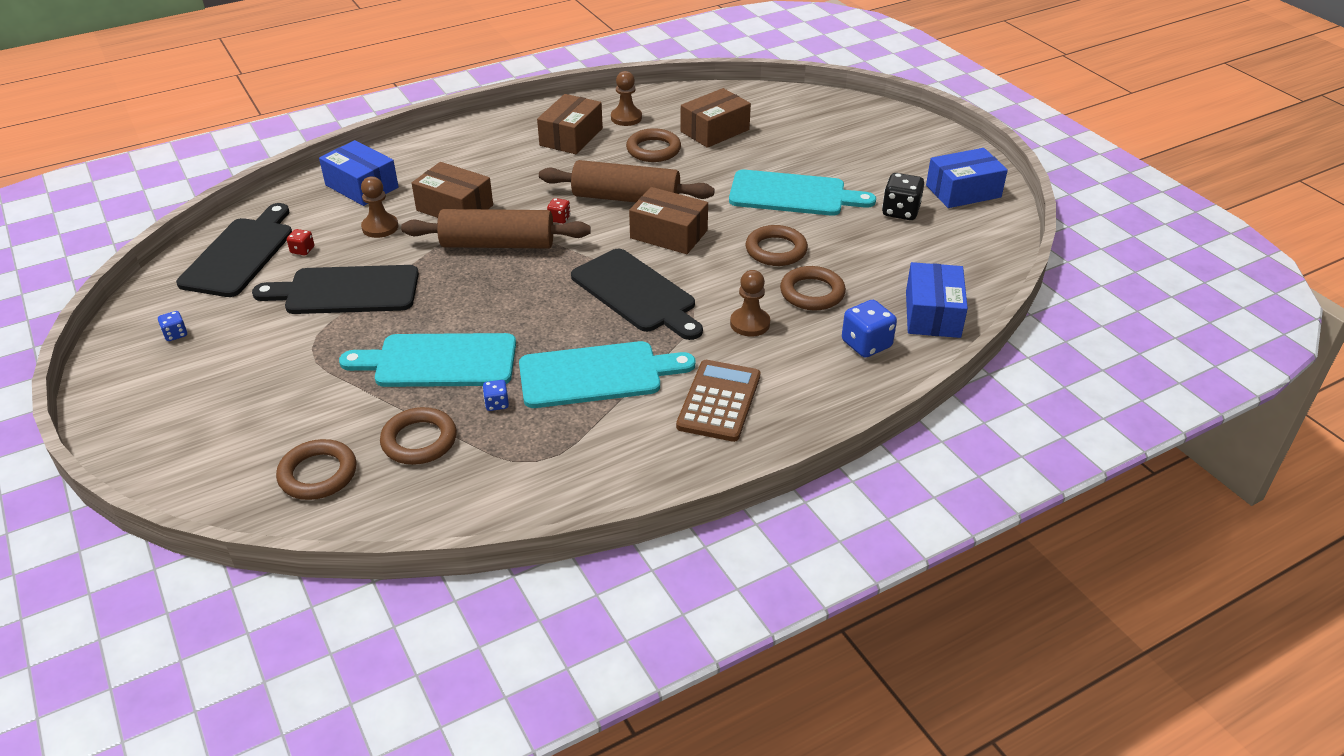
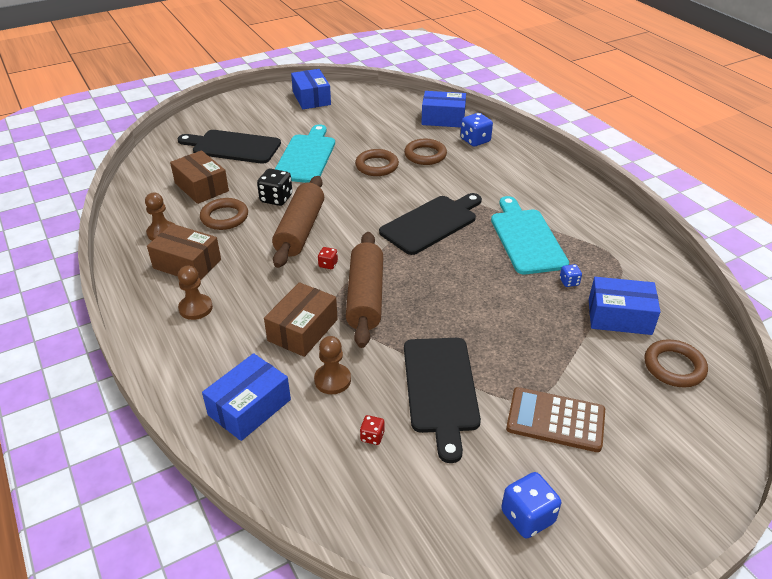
camera: 90 degrees left, 0 degrees up
blue dice [158,311,187,341] -> blue dice [501,472,561,539], size x1.86
black cutting board [176,203,292,297] -> black cutting board moved to [177,130,281,164]
turquoise cutting board [339,333,516,387] -> none
brown ring [380,407,457,465] -> blue box [589,277,661,335]
brown box [629,187,708,254] -> none
brown calculator [676,360,760,442] -> brown calculator moved to [506,387,605,452]
brown pawn [730,270,770,336] -> brown pawn moved to [178,266,213,320]
black dice [882,173,924,220] -> black dice moved to [257,168,292,206]

